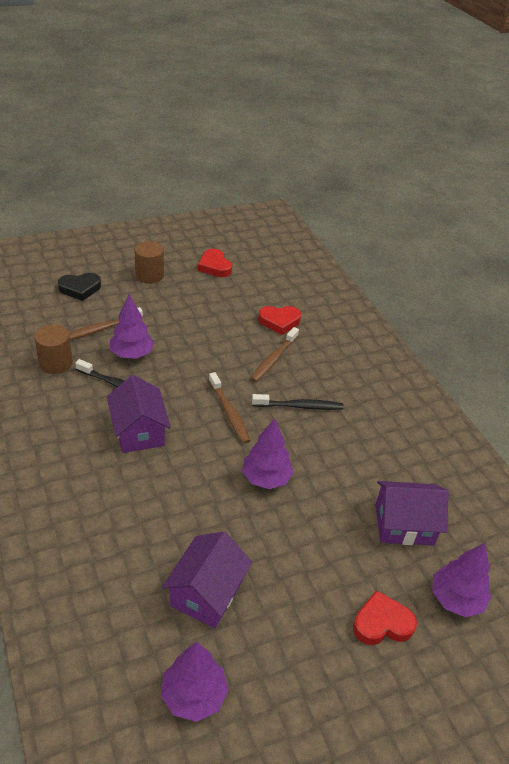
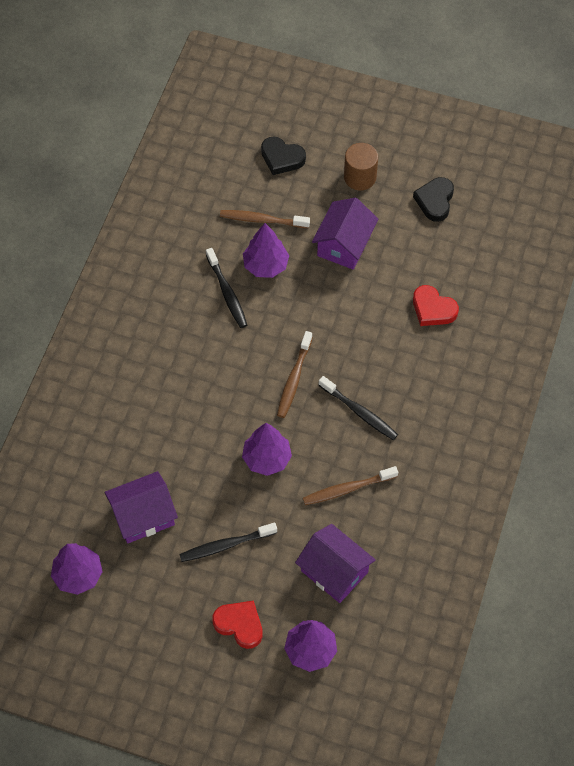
camera: 45 degrees right, 20 degrees up
brown cylinder [34,325,73,374] -> none
purple house [107,375,171,453] -> purple house moved to [312,197,378,270]
red heart [198,249,232,277] -> black heart [413,177,454,222]
brown toothbrush [250,327,299,382] -> brown toothbrush moved to [303,466,398,505]
none -> black toothbrush [179,523,277,562]

